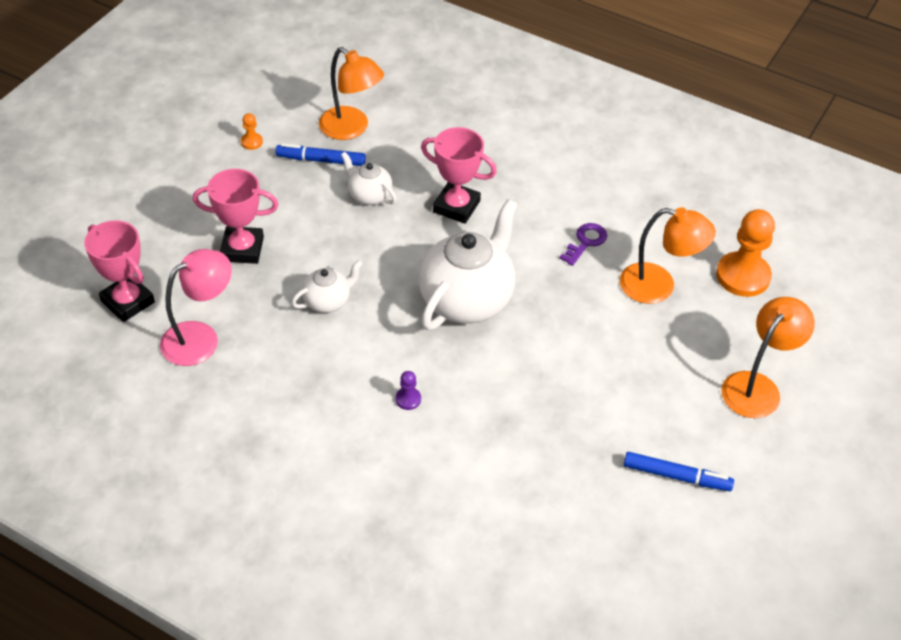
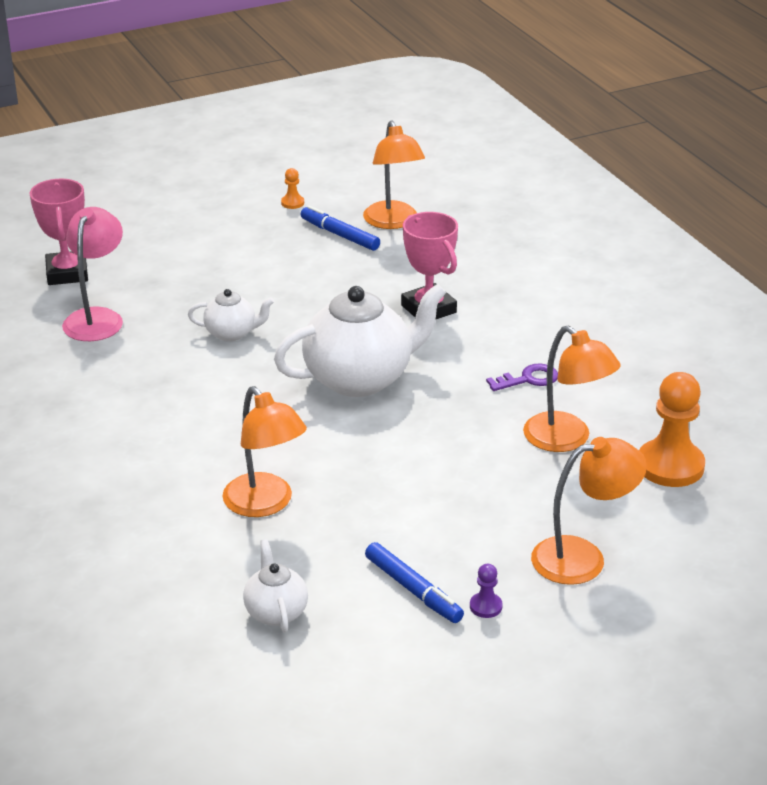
camera: 35 degrees right, 15 degrees down
pink lamp [160,249,232,366] -> pink lamp turned 75 degrees counterclockwise [62,207,123,341]
pink trophy [193,169,278,264] -> none
white teapot [341,152,396,205] -> white teapot moved to [243,539,308,633]
purple pawn [396,371,421,410] -> purple pawn moved to [470,564,503,618]
none -> orange lamp [222,386,307,517]

